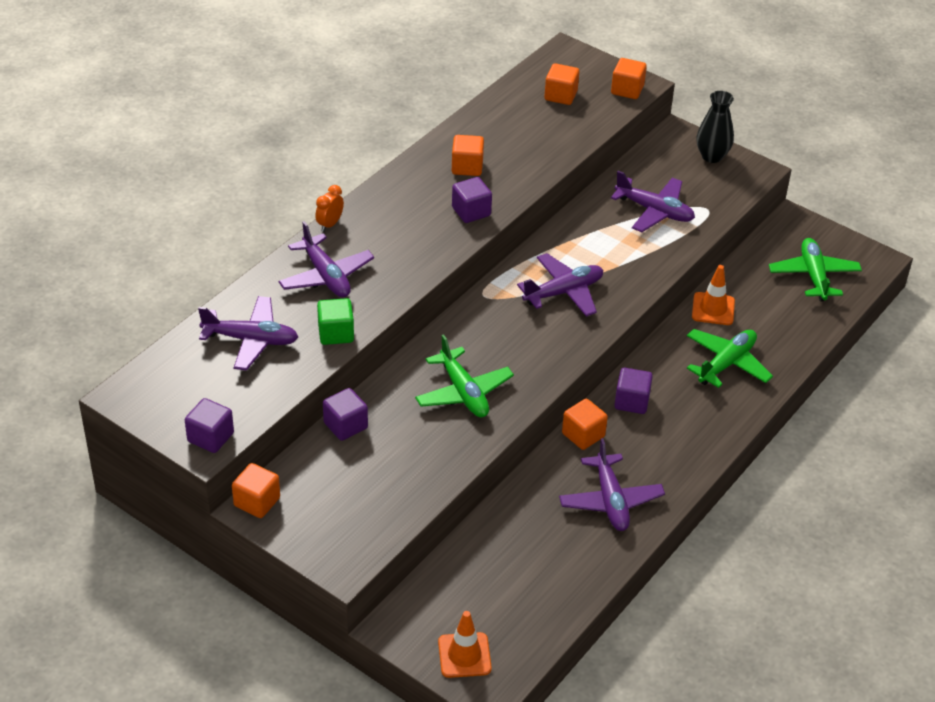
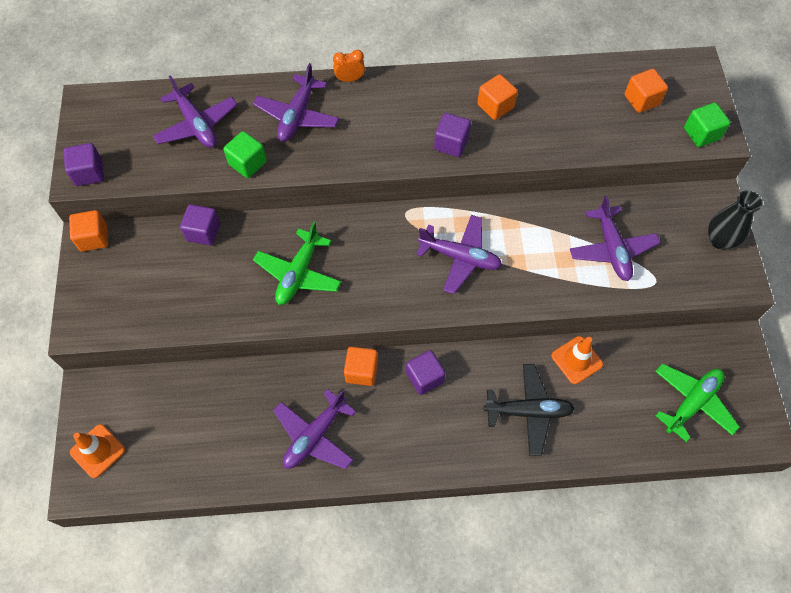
camera: 50 degrees right, 20 degrees up
orange cube [611,58,647,99] -> green cube [684,103,730,147]
green plane [687,329,773,388] -> black plane [484,364,575,456]

